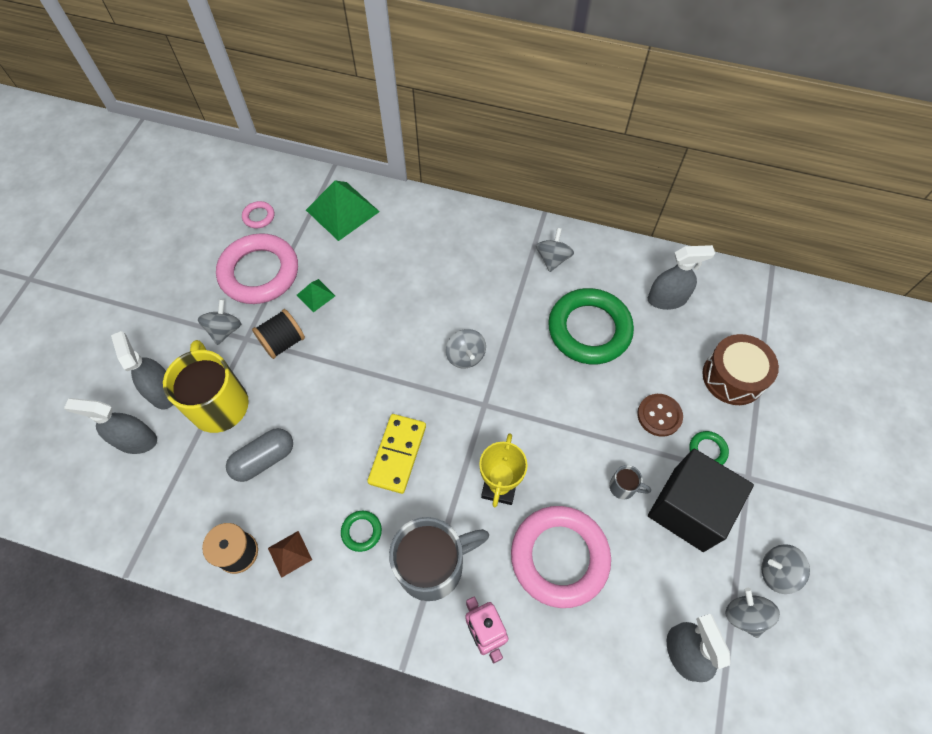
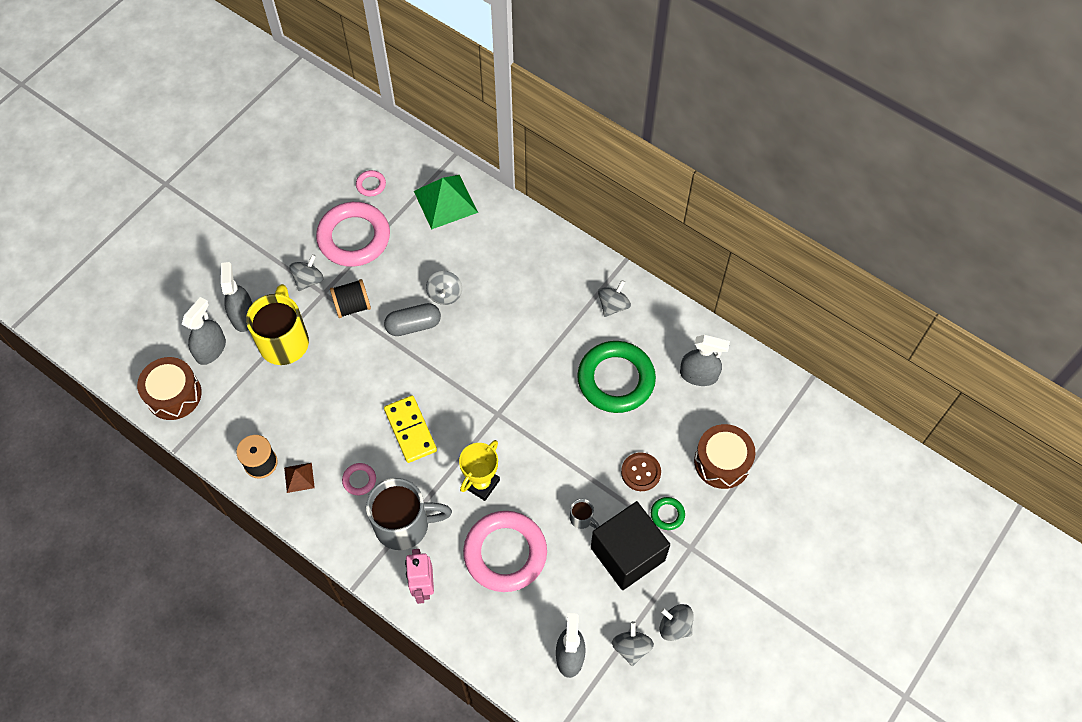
camera: 20 degrees right, 0 degrees up
grey spray bottle [64,398,157,454] -> grey spray bottle turned 90 degrees clockwise [182,297,226,365]
grey capsule [226,428,293,482] -> grey capsule moved to [384,303,441,336]
green pyramid [297,279,335,313] -> none
green ring [341,511,382,552] -> pink ring [342,463,376,495]
yellow domino [367,414,426,494] -> yellow domino turned 60 degrees counterclockwise [384,395,437,463]
grey spinning top [446,329,486,368] -> grey spinning top moved to [426,271,462,305]
none -> brown drum [137,357,202,420]

